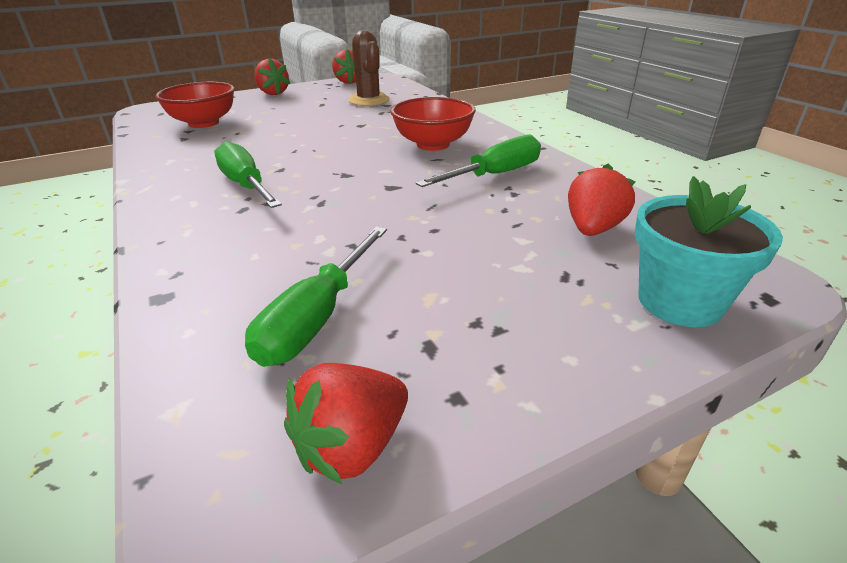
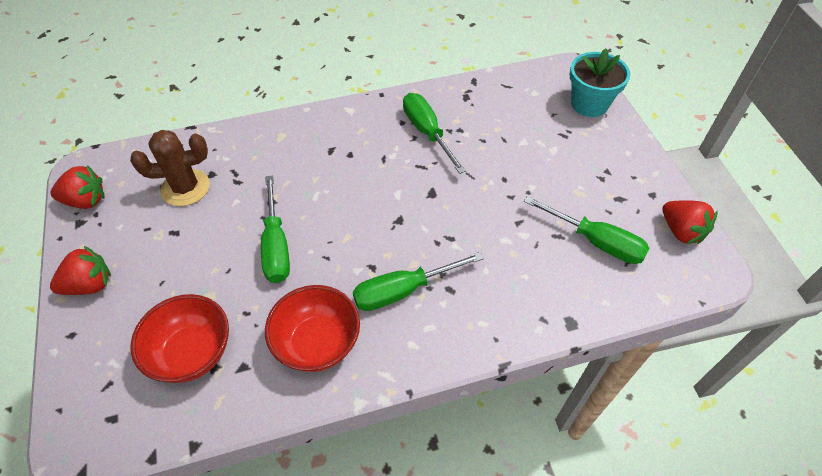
camera: 80 degrees left, 20 degrees up
red bowl [390,97,476,151] -> red bowl moved to [265,285,360,372]
red strawberry [568,163,635,236] -> none
none -> green screwdriver [261,176,290,283]

